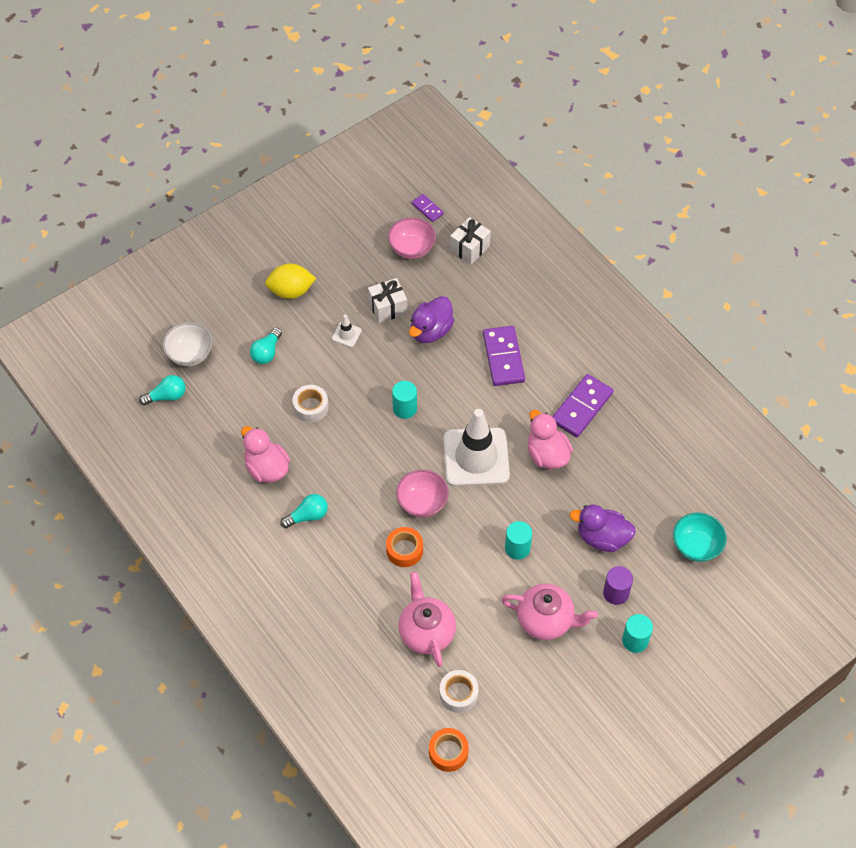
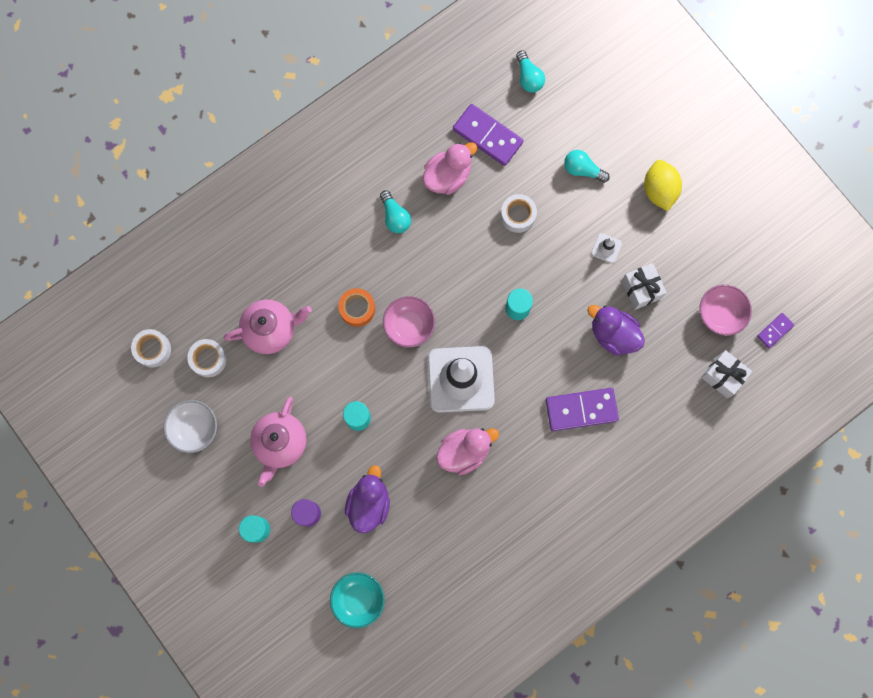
camera: 90 degrees right, 20 degrees up
white bowl [163,322,213,366] -> white bowl moved to [164,400,217,453]
orange tape [429,728,469,772] -> white tape [131,329,171,368]
purple domino [552,374,613,437] -> purple domino moved to [453,104,524,166]

